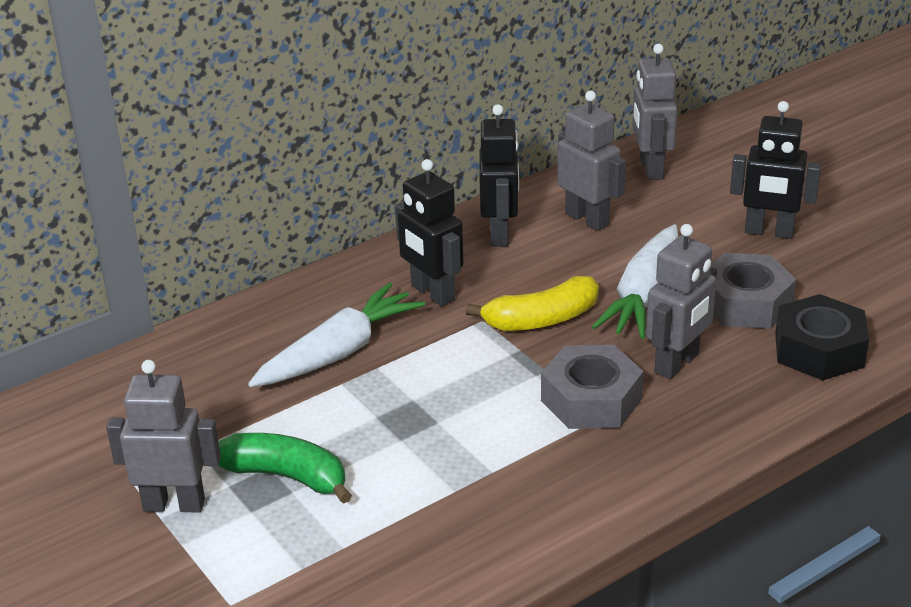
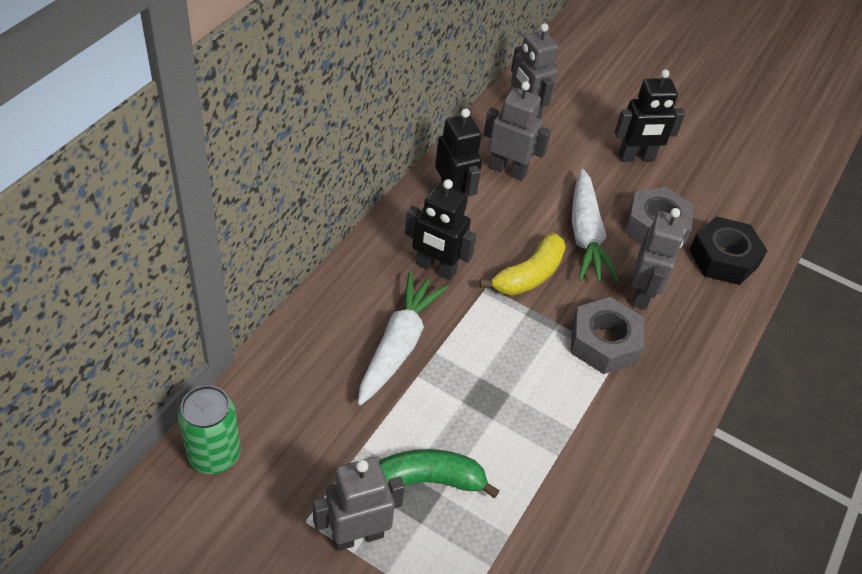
camera: 30 degrees left, 15 degrees up
none -> green can [178,385,241,474]

